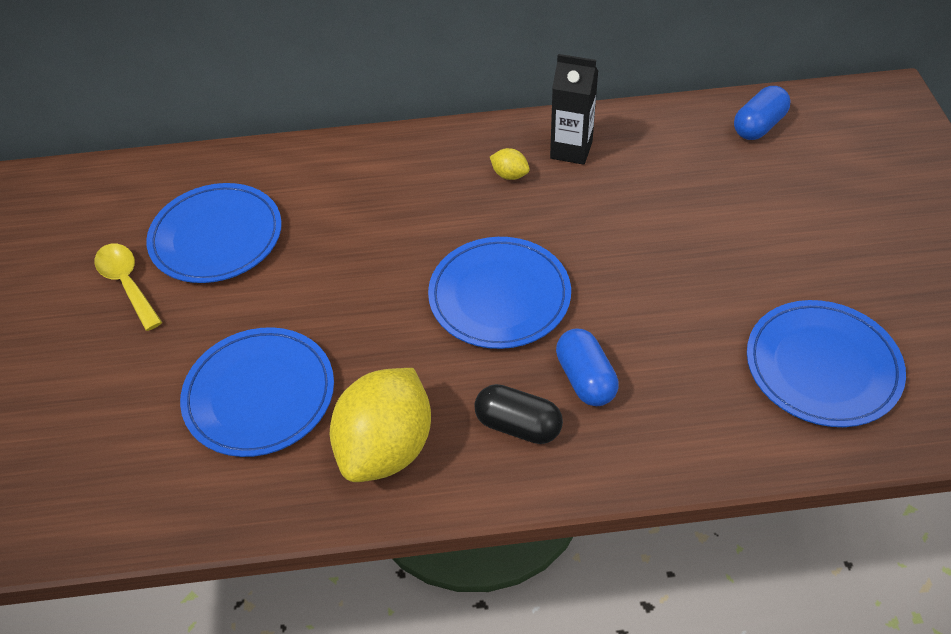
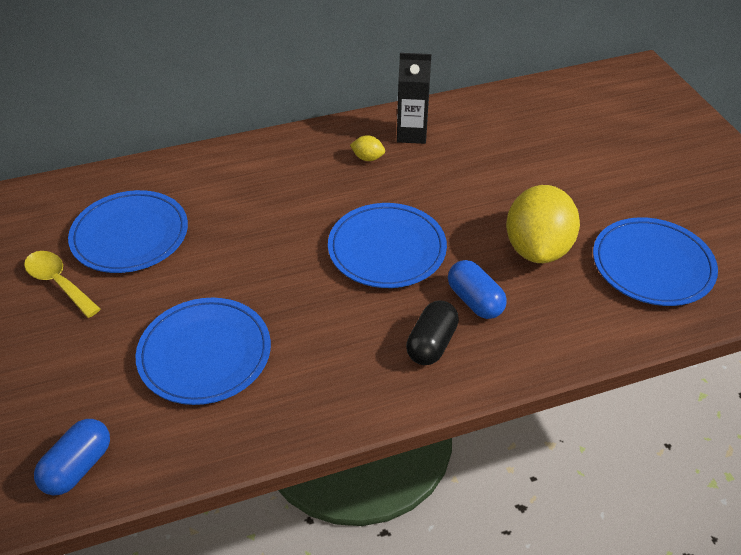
camera: 15 degrees left, 5 degrees down
yellow lemon [330,368,431,482] -> yellow lemon moved to [506,185,580,263]
black capsule [474,384,563,444] -> black capsule turned 75 degrees counterclockwise [406,301,459,365]
blue capsule [734,86,791,140] -> blue capsule moved to [34,419,110,495]

